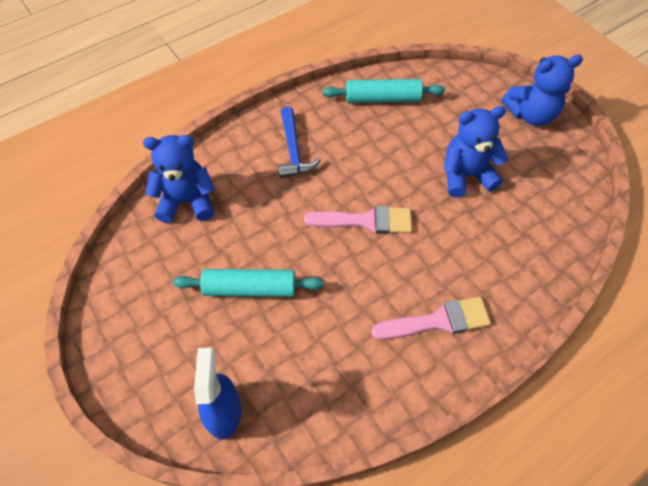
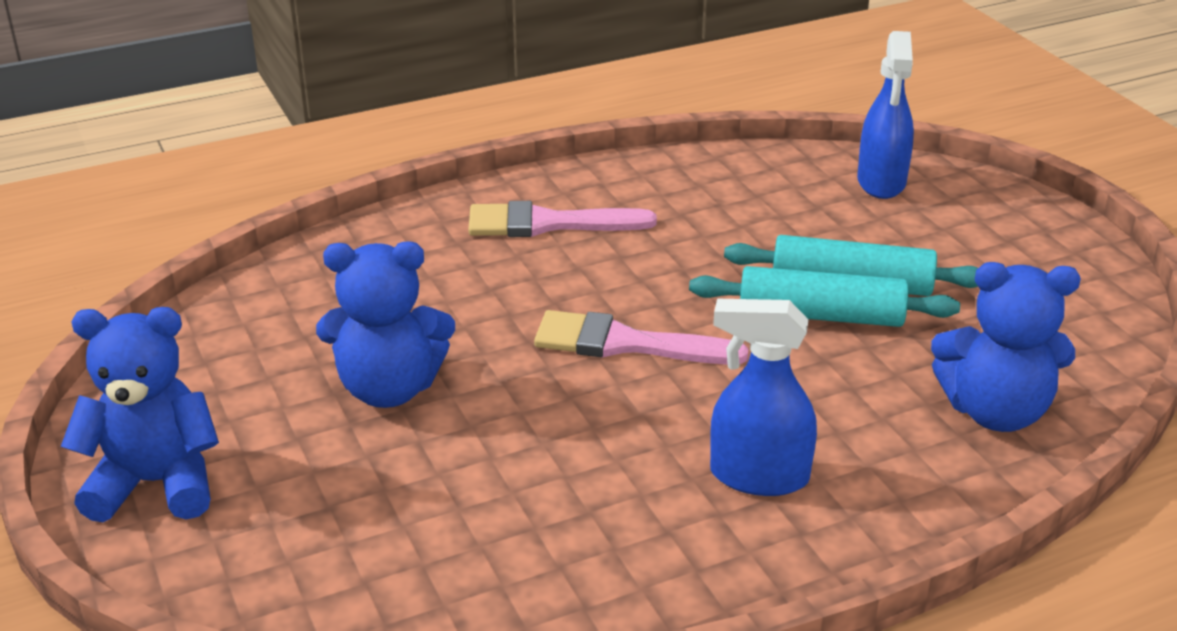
camera: 170 degrees left, 25 degrees down
blue hammer [278,106,321,178] -> blue spray bottle [710,299,817,496]
turquoise rolling pin [323,79,445,103] -> turquoise rolling pin moved to [689,266,960,327]

